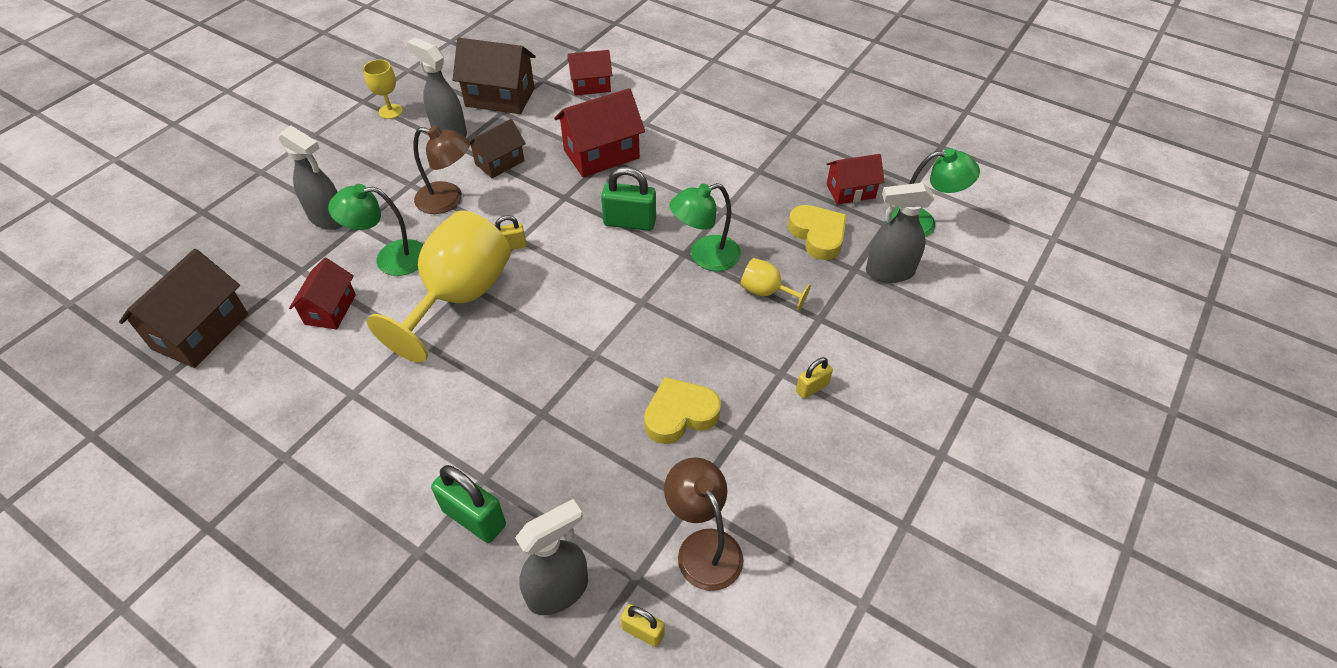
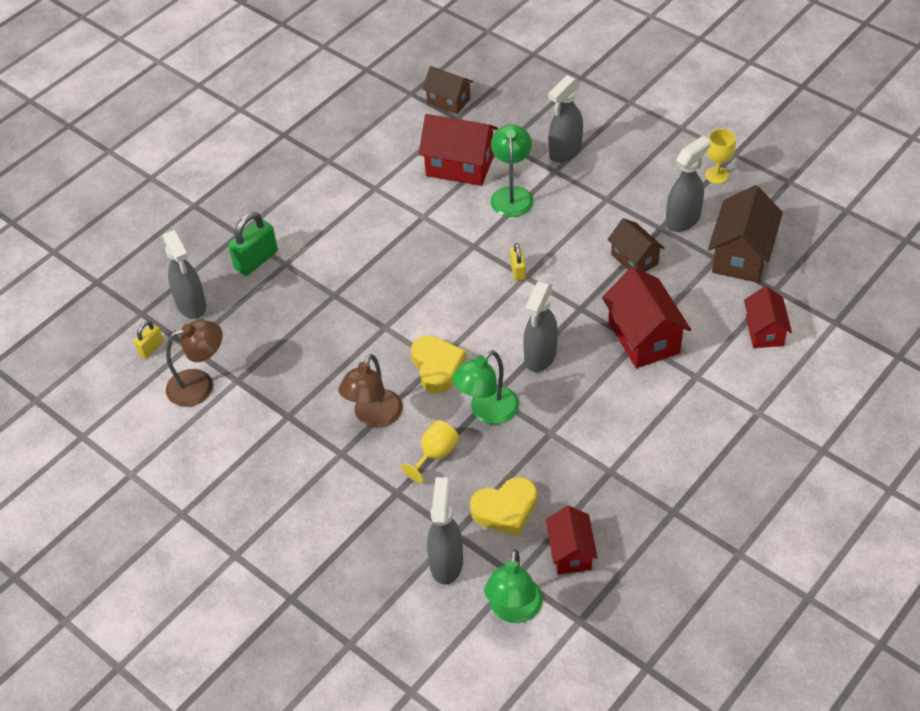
camera: 100 degrees right, 0 degrees up
brown house [119,249,248,368] -> brown house [422,66,473,114], size x0.63
red house [289,258,356,329] -> red house [419,114,498,186], size x1.59
yellow goblet [367,210,511,363] -> none
brown lamp [414,126,470,214] -> brown lamp moved to [338,354,402,428]
green padlock [601,167,656,231] -> grey spray bottle [523,281,558,372]
yellow heart [644,377,721,444] -> yellow heart moved to [411,336,466,393]
green lamp [669,183,741,271] -> green lamp turned 120 degrees counterclockwise [452,350,519,424]
yellow padlock [796,357,833,399] -> none

